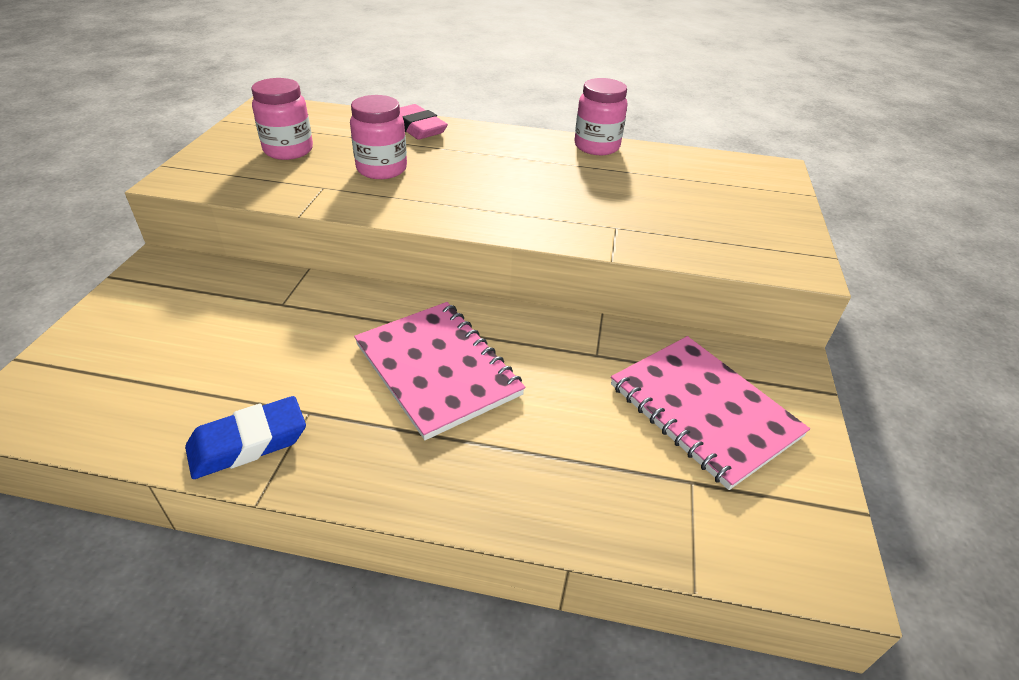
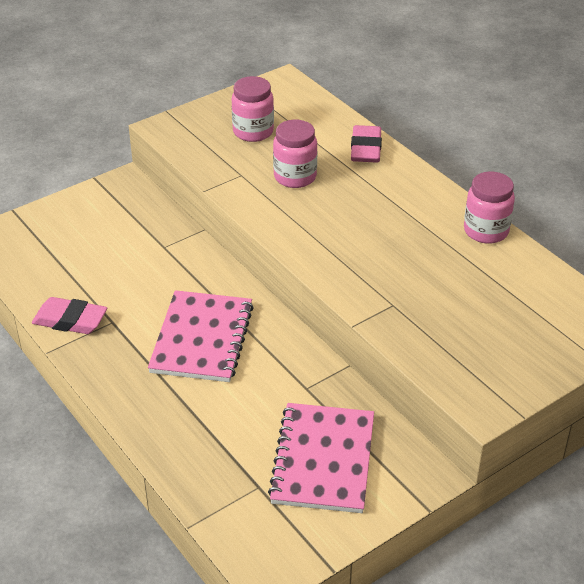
camera: 45 degrees right, 0 degrees up
blue eraser [185,396,306,479] -> pink eraser [32,297,107,334]

